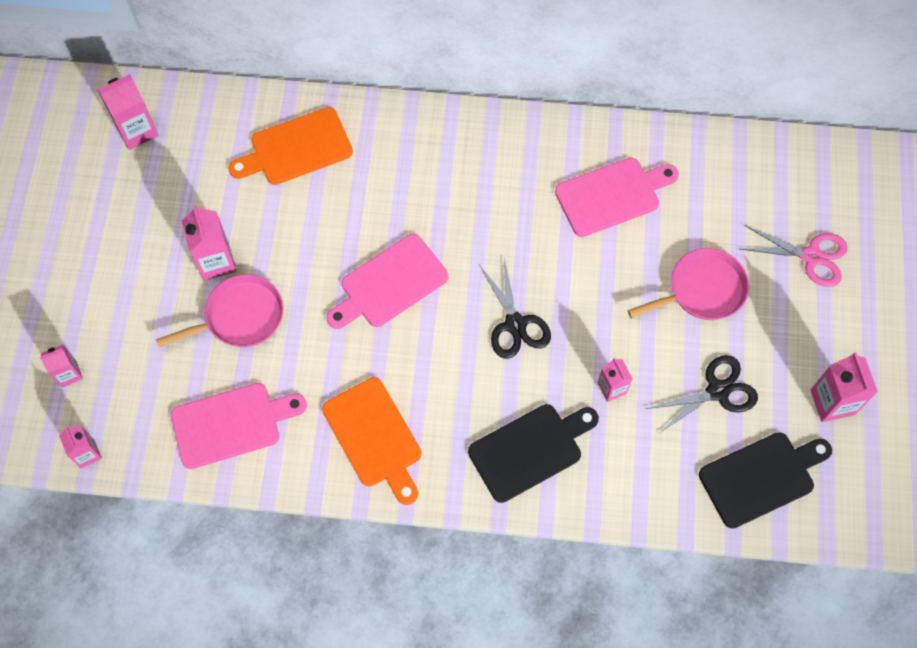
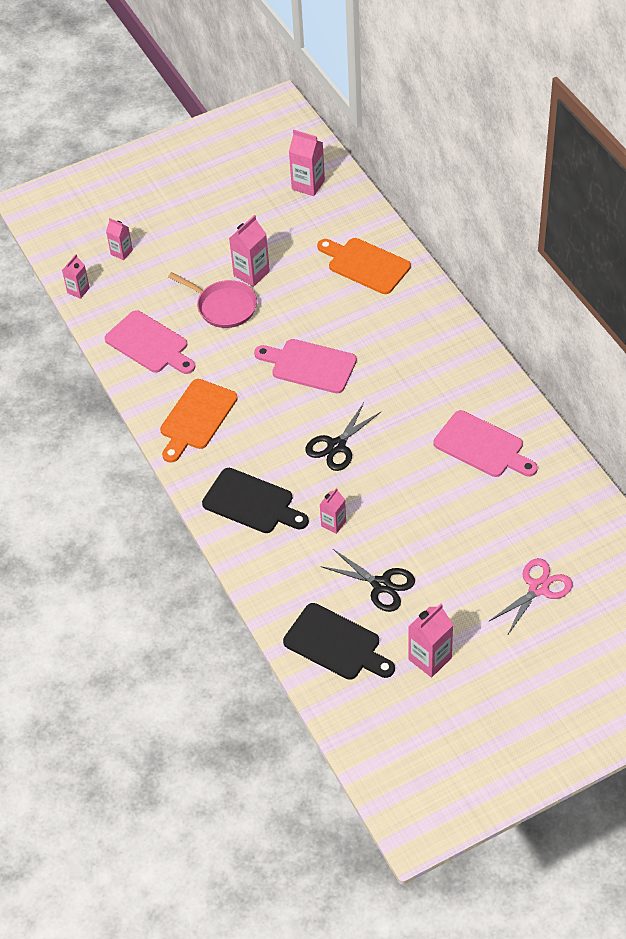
camera: 60 degrees right, 15 degrees down
pink pan [628,248,749,320] -> none
pink scissors [740,225,848,287] -> pink scissors turned 120 degrees counterclockwise [488,558,573,636]

